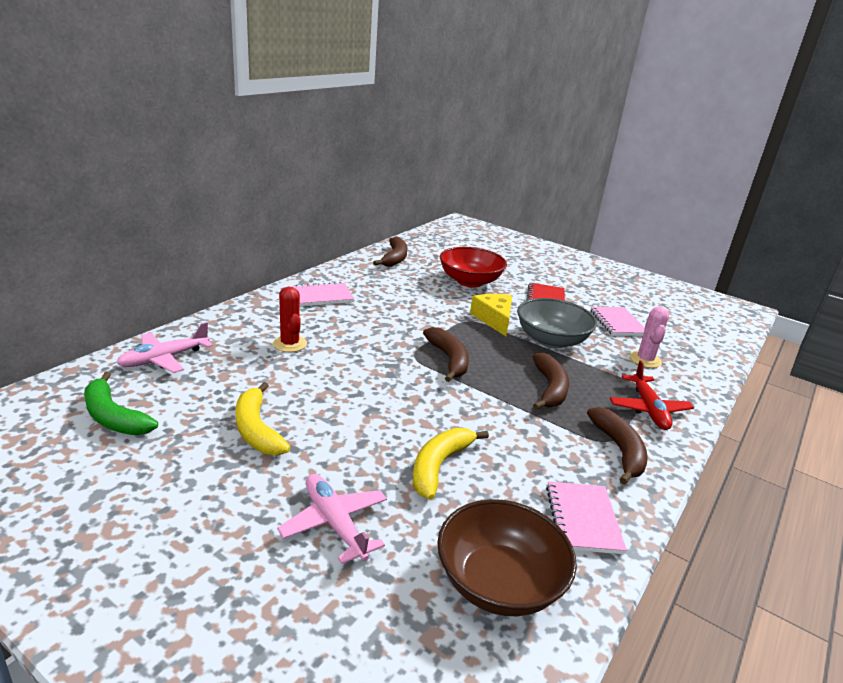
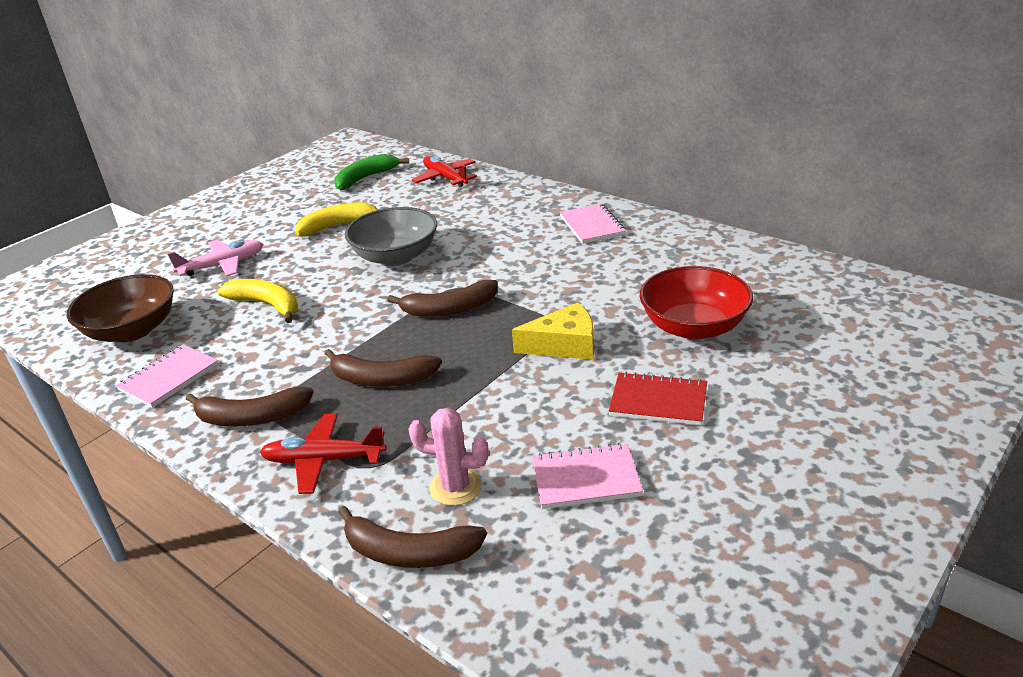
camera: 100 degrees right, 5 degrees up
pink plane [116,322,213,373] -> red plane [412,156,477,187]
red cactus [273,287,307,352] -> none
brown banana [373,236,408,267] -> brown banana moved to [338,506,487,568]
grey bowl [517,298,597,348] -> grey bowl moved to [345,207,437,266]
pink notebook [546,481,627,554] -> pink notebook turned 60 degrees counterclockwise [116,344,219,408]

